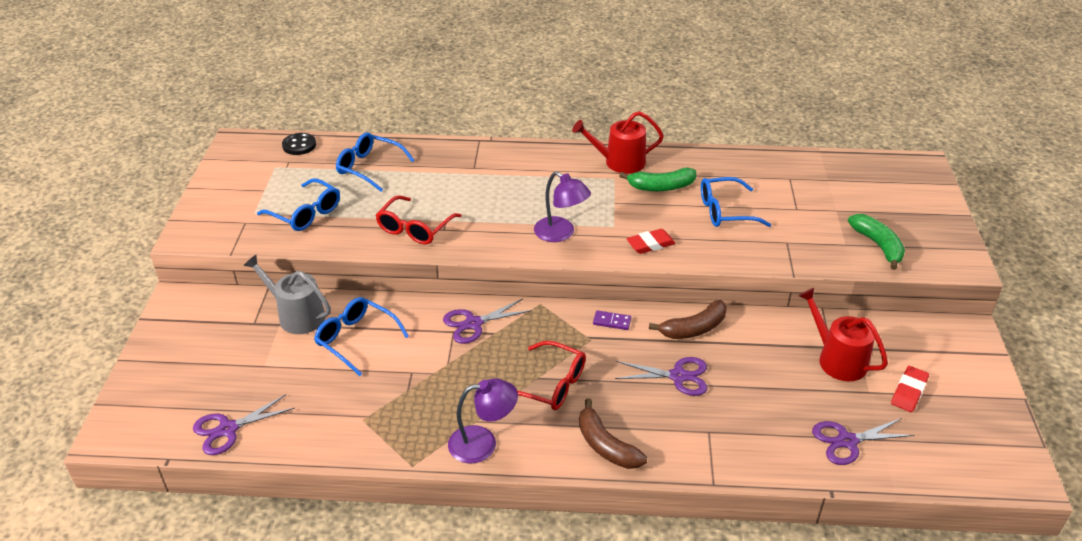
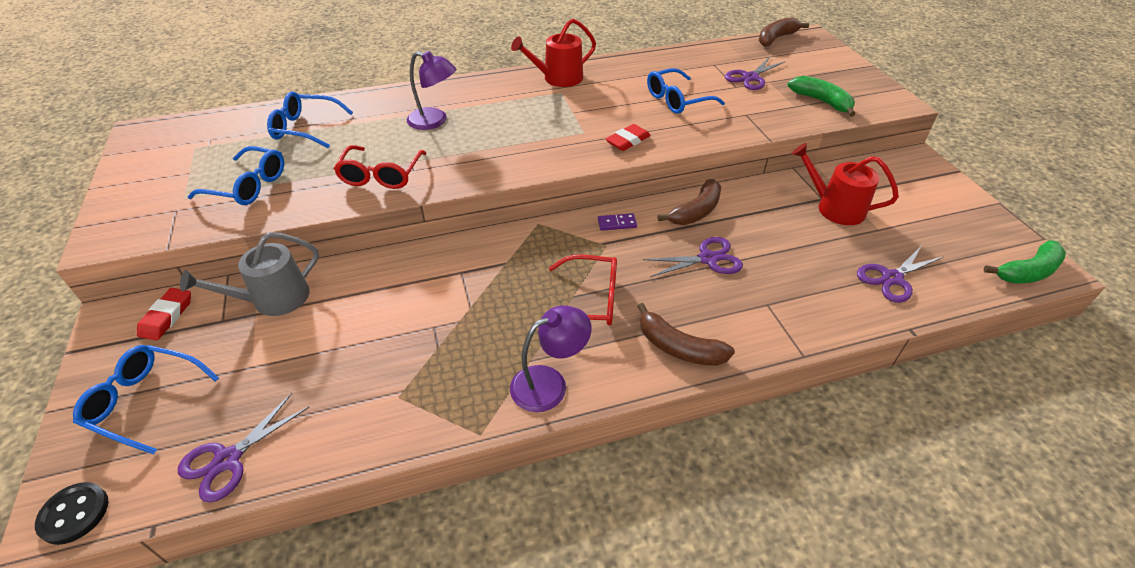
camera: 20 degrees left, 5 degrees up
grey watering can [243,255,331,334] -> grey watering can turned 45 degrees counterclockwise [180,232,319,316]
black button [282,133,316,155] -> black button moved to [35,482,108,545]
blue glasses [314,297,409,376] -> blue glasses moved to [73,345,219,454]
purple scissors [443,299,532,344] -> purple scissors moved to [725,57,784,90]
purple lamp [534,171,591,242] -> purple lamp moved to [407,51,457,130]
green banana [619,167,696,191] -> green banana moved to [983,240,1066,284]
red eraser [891,366,929,412] -> red eraser moved to [137,288,191,341]
none -> brown banana [759,17,809,46]

